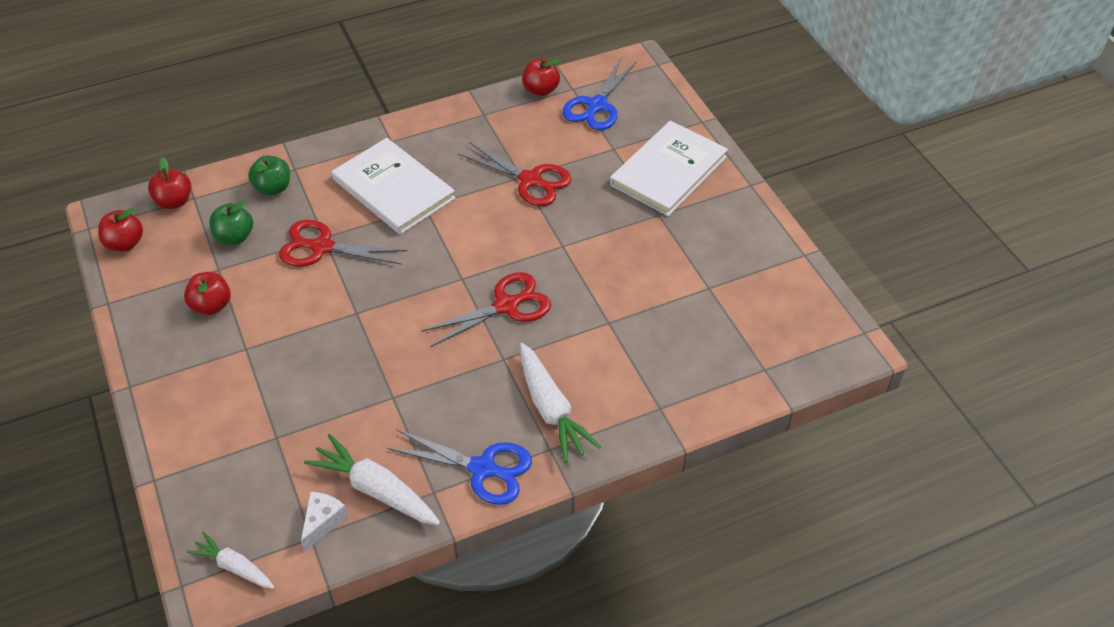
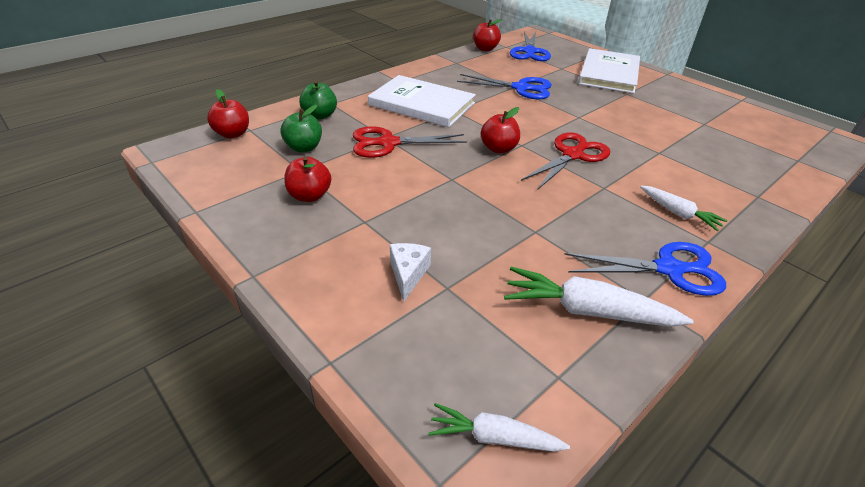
camera: 20 degrees left, 10 degrees down
red apple [98,208,143,251] -> red apple moved to [481,107,520,153]
white cheese [301,492,348,552] -> white cheese moved to [390,243,431,302]
red scissors [459,142,572,206] -> blue scissors [457,74,552,99]
white carrot [520,343,601,462] -> white carrot [640,186,728,231], size x0.61

